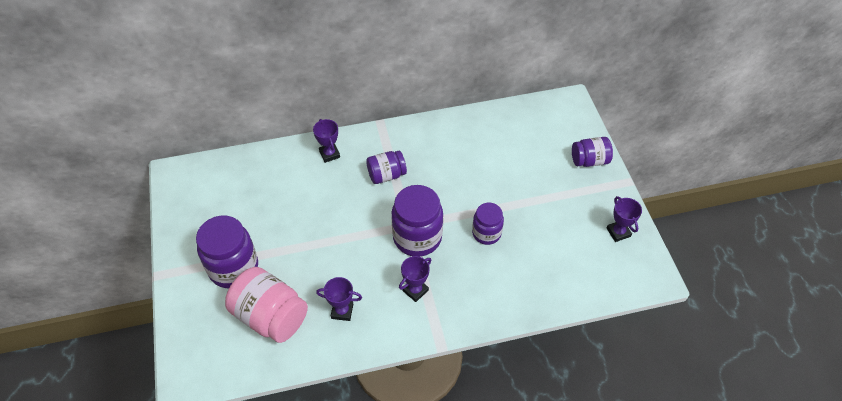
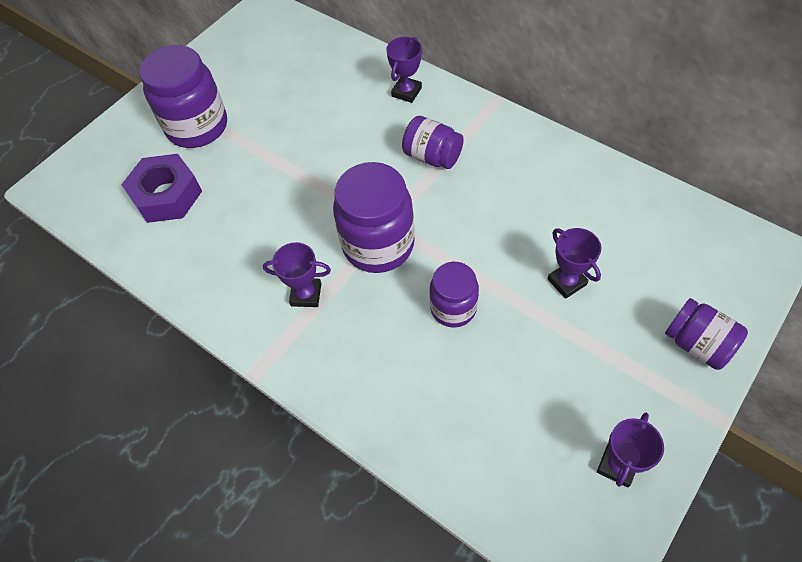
camera: 55 degrees right, 5 degrees up
pink jar [225,267,308,343] -> purple nut [121,154,202,223]
purple trophy [316,277,362,321] -> purple trophy moved to [548,228,601,299]

